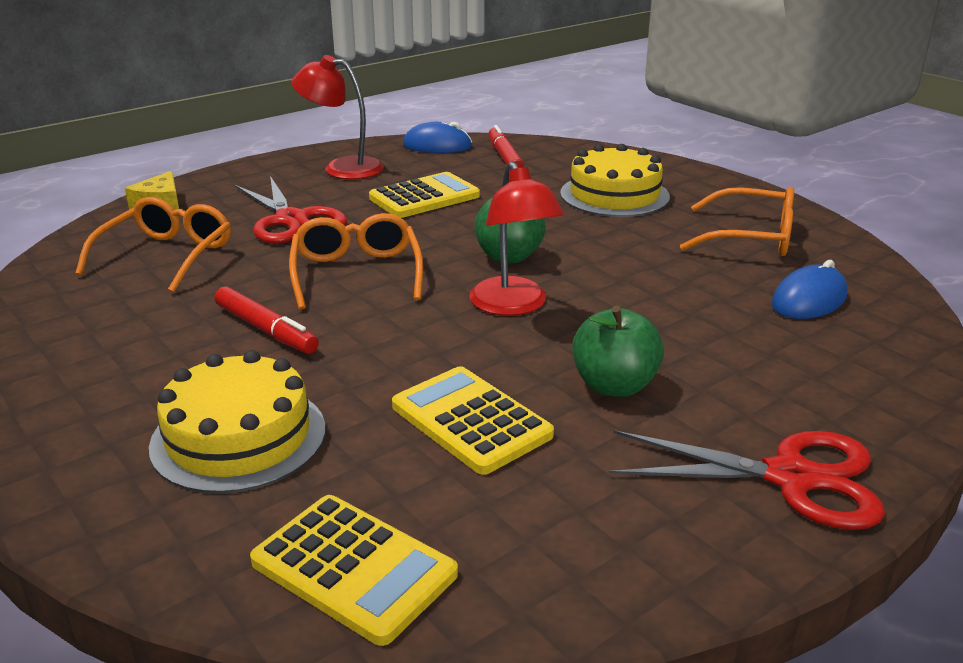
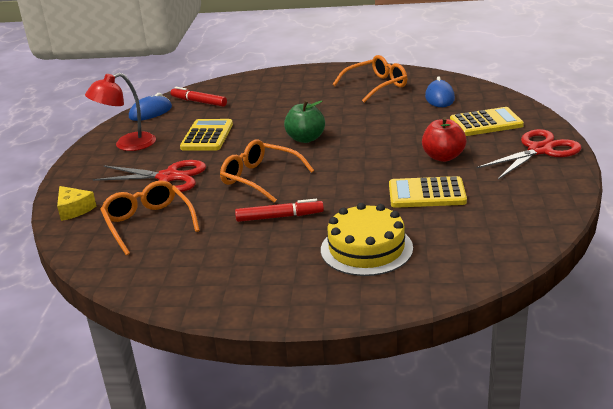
camera: 45 degrees left, 0 degrees up
yellow calculator [250,495,458,646] -> yellow calculator moved to [450,107,524,136]
red lamp [469,162,564,316] -> none
yellow cake [560,144,670,217] -> none
green apple [572,306,664,397] -> red apple [422,117,466,162]

